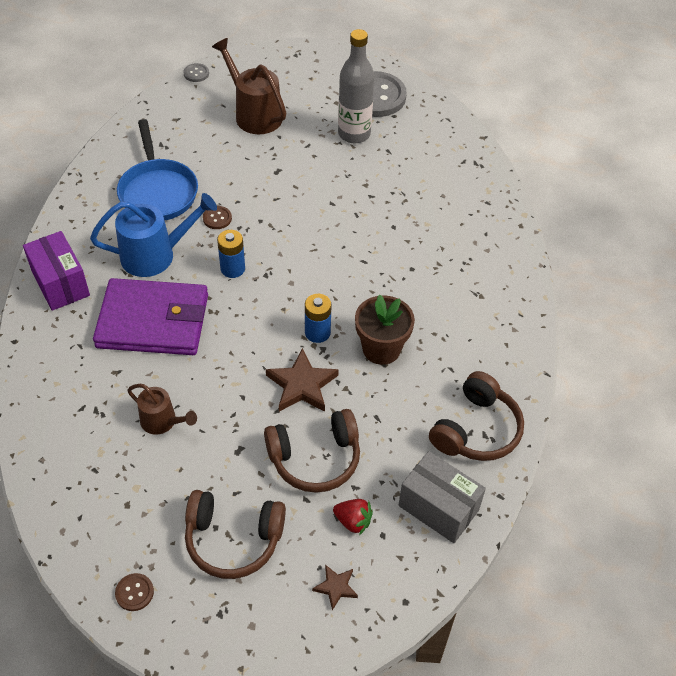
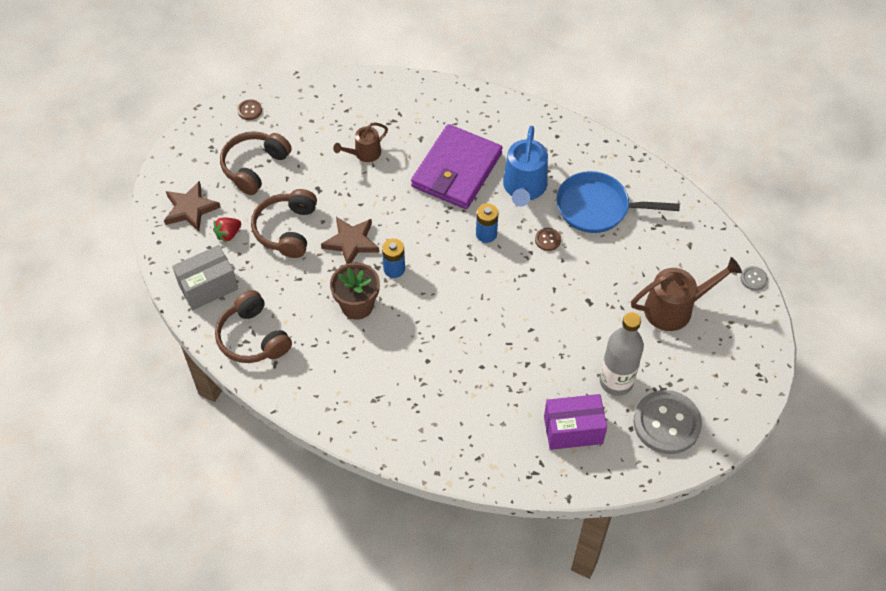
camera: 115 degrees right, 5 degrees up
purple box [23,231,90,311] -> purple box moved to [544,394,607,450]
brown star [312,565,358,610] -> brown star [164,181,221,232], size x1.83

